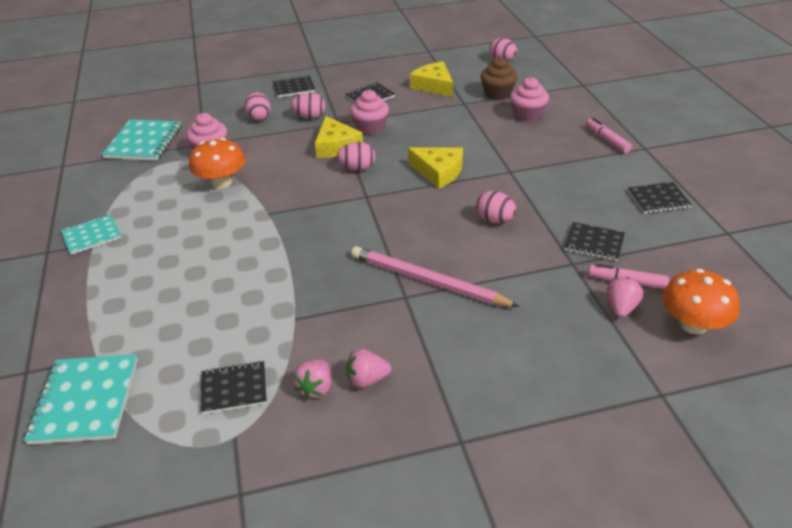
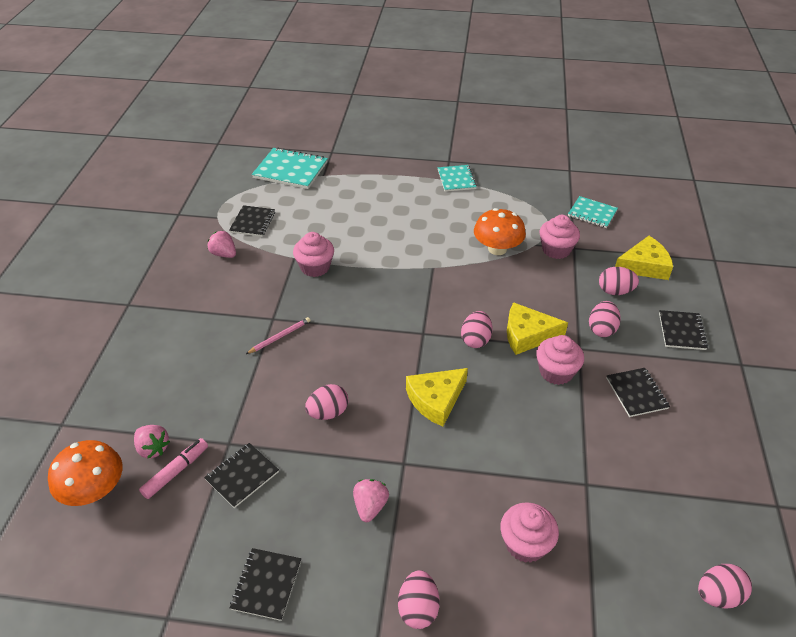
camera: 110 degrees right, 5 degrees up
turquoise notebook [102,119,181,161] -> turquoise notebook [568,196,618,228], size x0.63
pink strawberry [346,349,391,388] -> pink strawberry moved to [353,479,389,522]
pink pencil [351,246,520,307] -> pink pencil [246,317,310,354], size x0.47
yellow cheese [410,62,453,97] -> yellow cheese moved to [615,236,673,280]
brown cupcake [481,57,518,100] -> none
pink marker [586,118,632,153] -> pink egg [398,570,440,629]
none -> pink cupcake [293,232,334,277]

